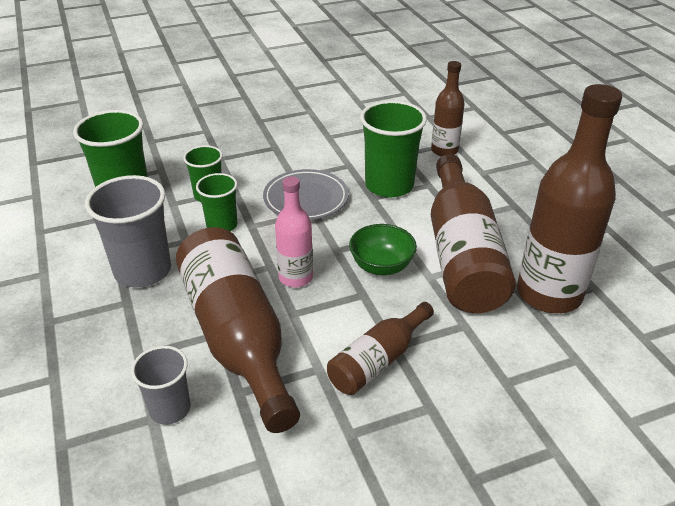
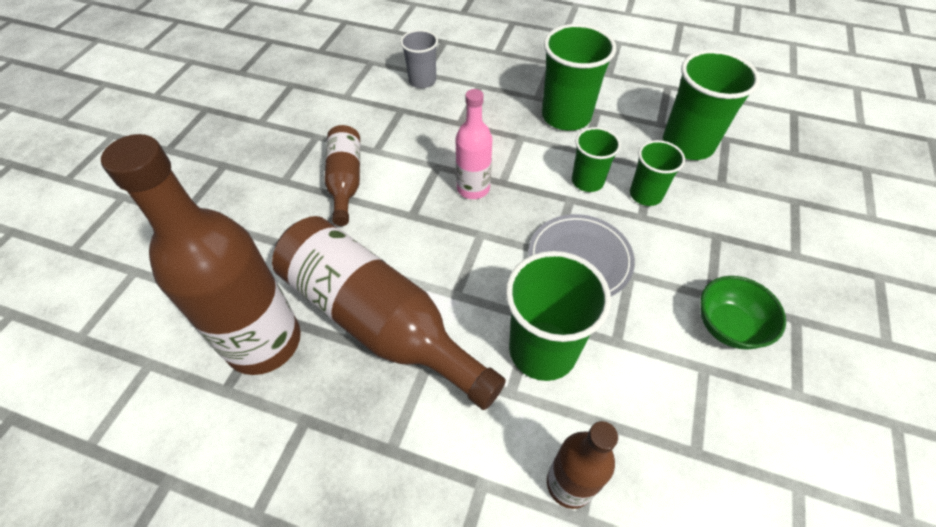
camera: 130 degrees right, 15 degrees up
grey cup [85,175,171,287] -> green cup [542,24,616,131]
brown bottle [176,227,300,433] -> none
green bowl [349,224,417,275] -> green bowl moved to [700,276,786,350]

